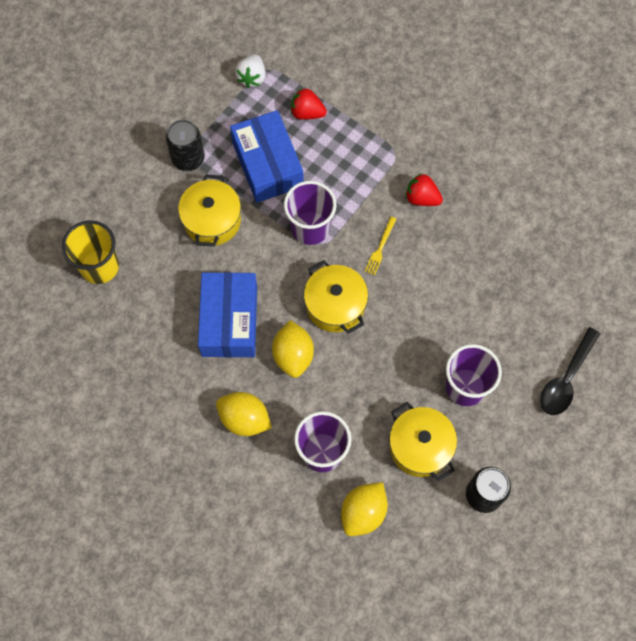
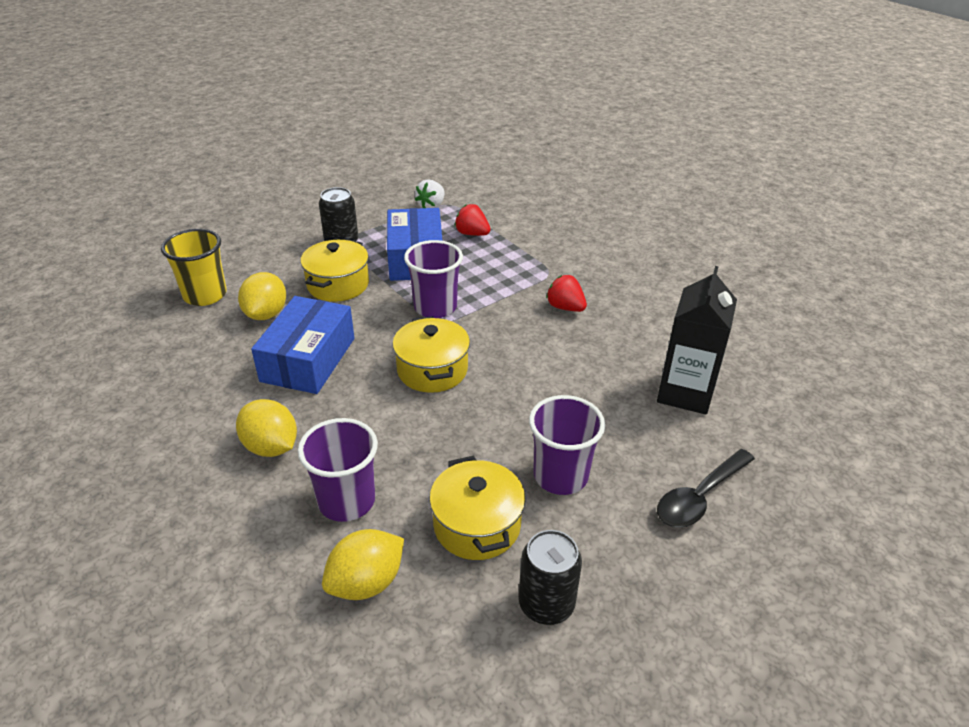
camera: 15 degrees right, 30 degrees down
yellow lemon [272,320,314,378] -> yellow lemon moved to [238,272,286,320]
yellow fork [365,217,396,275] -> none
none -> black carton [657,266,737,415]

